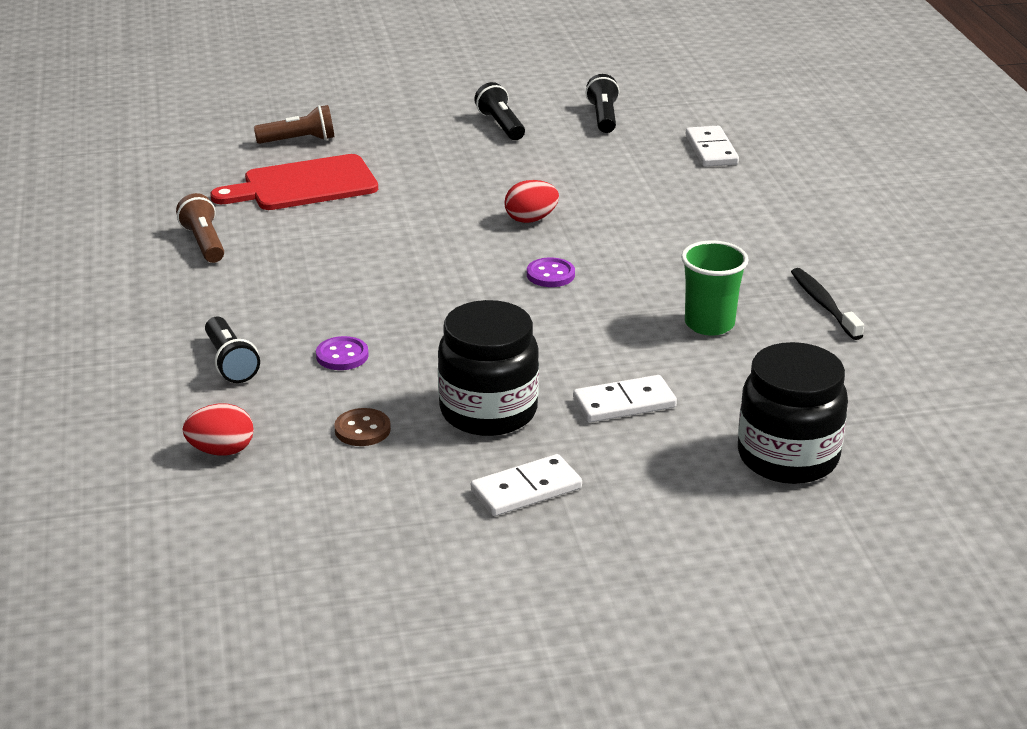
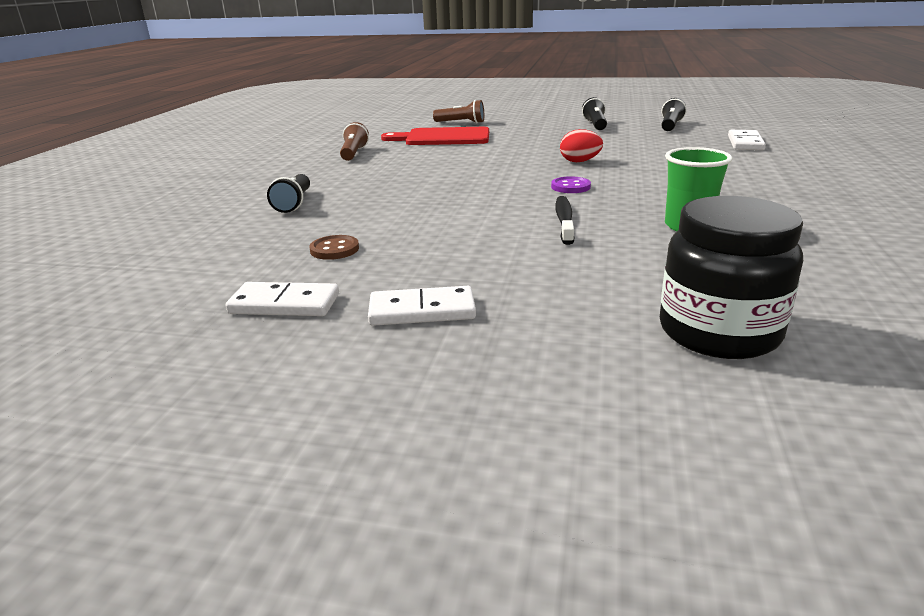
camera: 25 degrees right, 5 degrees down
red egg [182,404,254,456] -> none
purple button [316,336,369,370] -> none
black jar [438,300,539,436] -> none
white domino [573,375,677,423] -> white domino moved to [226,282,339,316]
black toothbrush [791,268,864,340] -> black toothbrush moved to [555,196,574,245]

